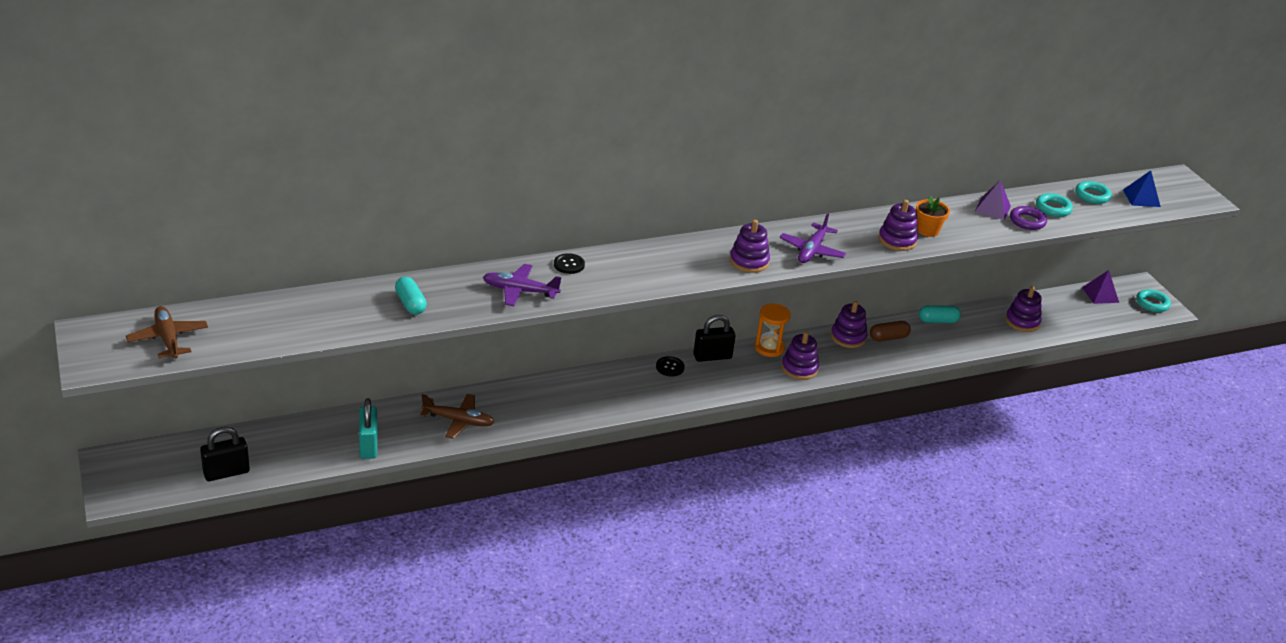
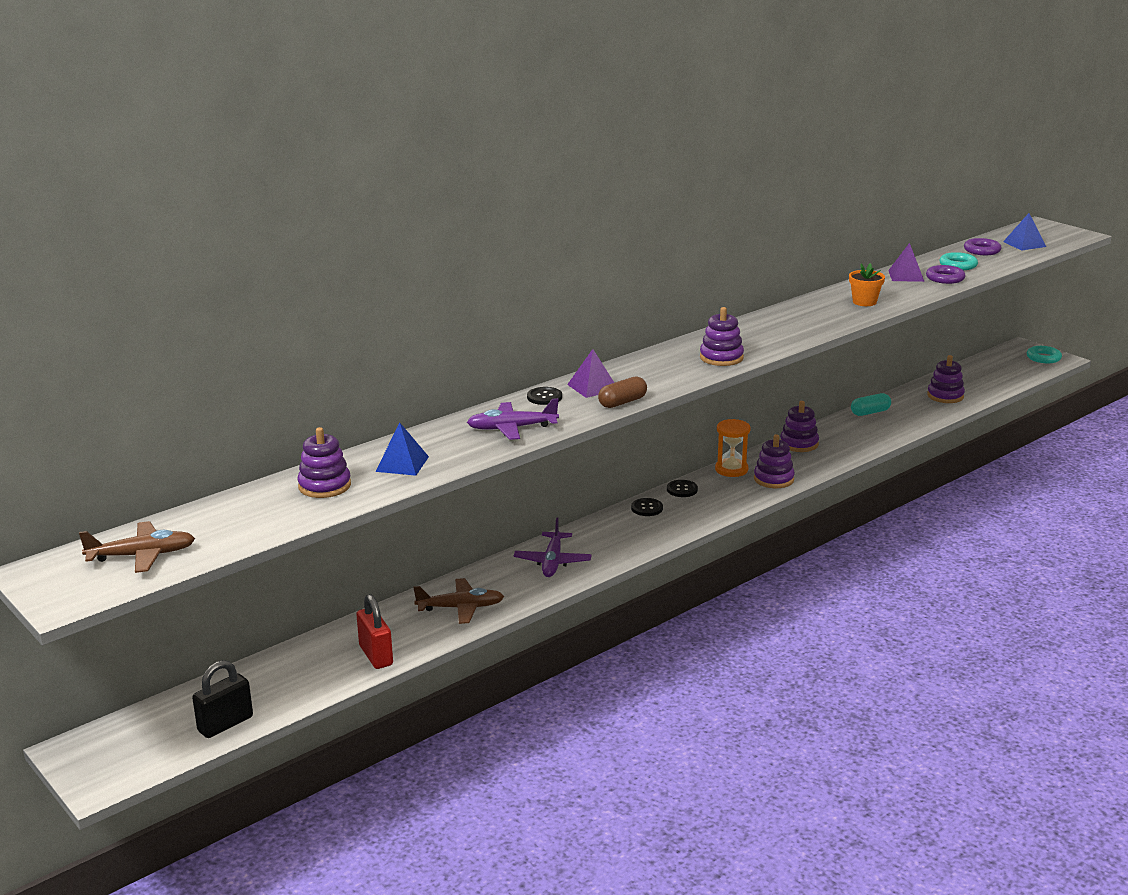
camera: 15 degrees left, 10 degrees down
brown plane [126,306,208,359] -> brown plane turned 120 degrees clockwise [79,521,195,573]
turquoise padlock [359,398,378,459] -> red padlock [356,594,393,669]
turquoise capsule [395,277,427,315] -> blue pyramid [376,422,429,476]
black padlock [693,315,736,362] -> black button [667,480,698,497]
purple plane [780,213,846,263] -> purple plane moved to [514,517,592,577]
brown capsule [870,321,911,342] -> brown capsule moved to [598,376,647,408]
purple stacking toy [879,200,918,251] -> purple stacking toy moved to [298,427,351,498]
turquoise ring [1075,181,1112,204] -> purple ring [964,238,1001,255]
purple pyramid [1082,270,1119,304] -> purple pyramid moved to [567,349,614,398]

